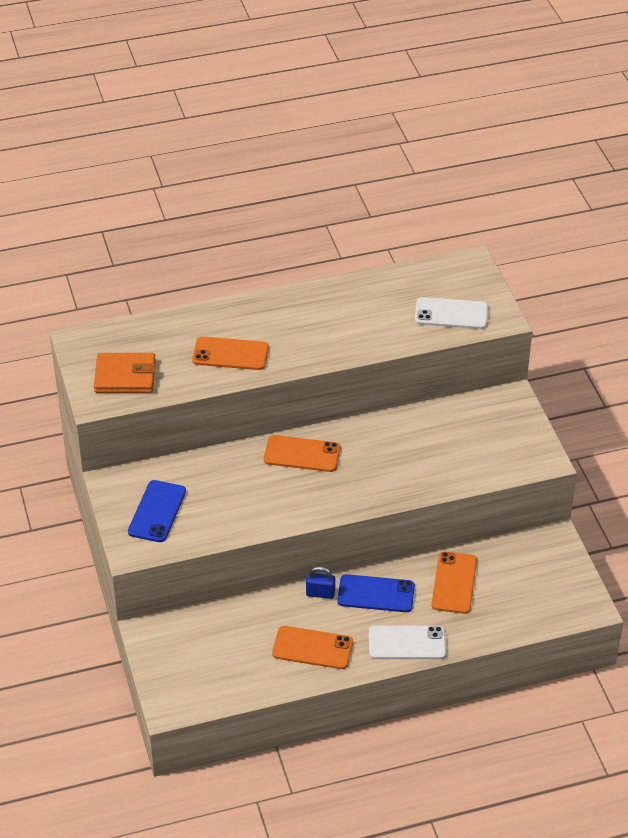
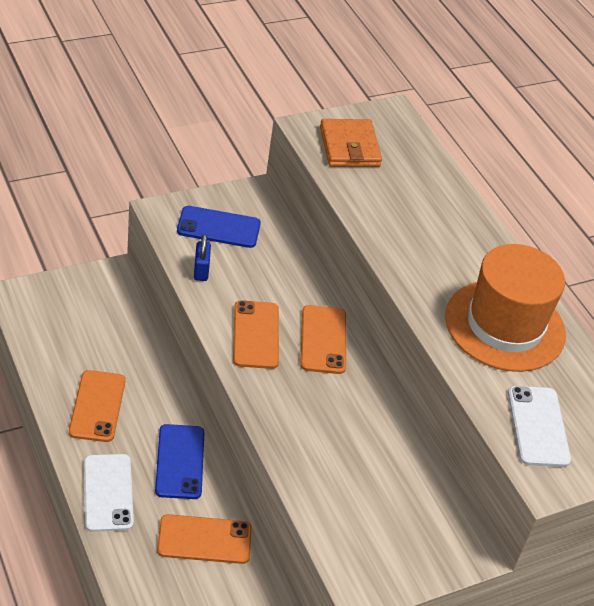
camera: 75 degrees right, 0 degrees up
orange phone [192,336,269,370] -> orange phone moved to [233,300,279,369]
blue padlock [306,566,335,599] -> blue padlock moved to [194,234,211,281]
none -> orange hat [445,244,566,372]

